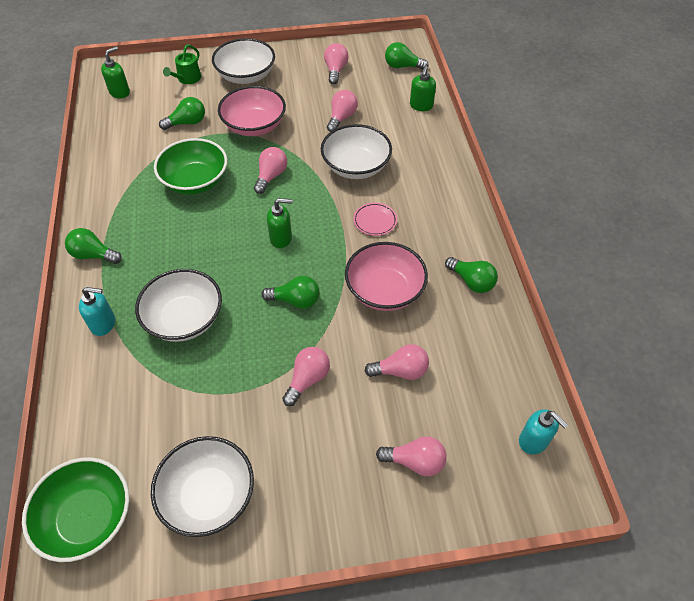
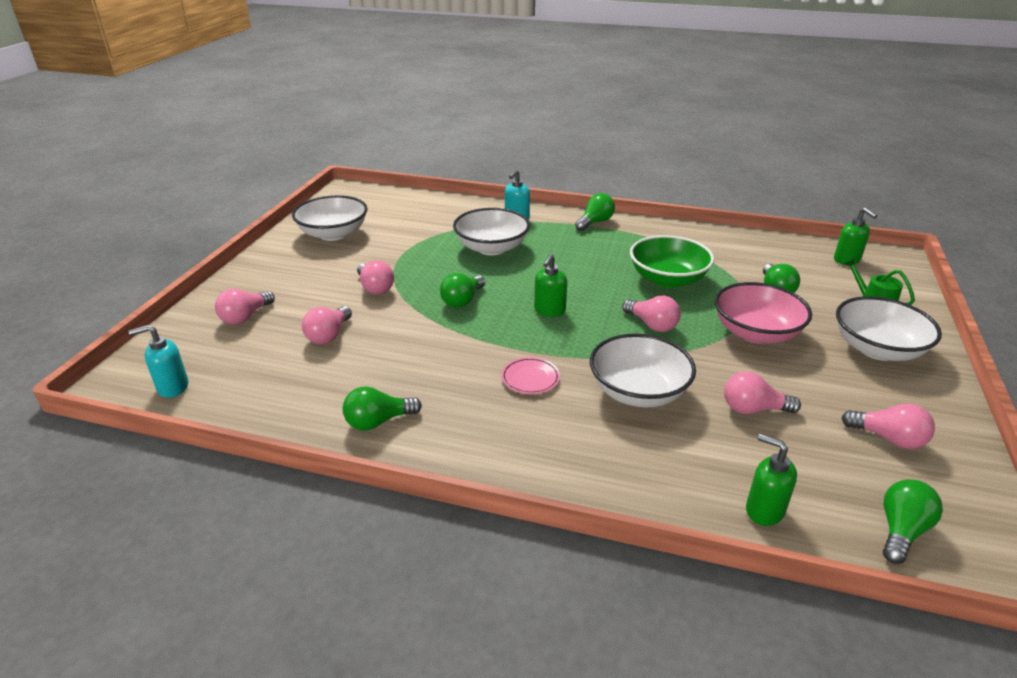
camera: 115 degrees right, 20 degrees down
green bowl [22,457,129,562] -> none
pink light bulb [327,90,358,132] -> pink light bulb turned 135 degrees clockwise [724,371,801,414]
pink bowl [345,242,428,311] -> none

